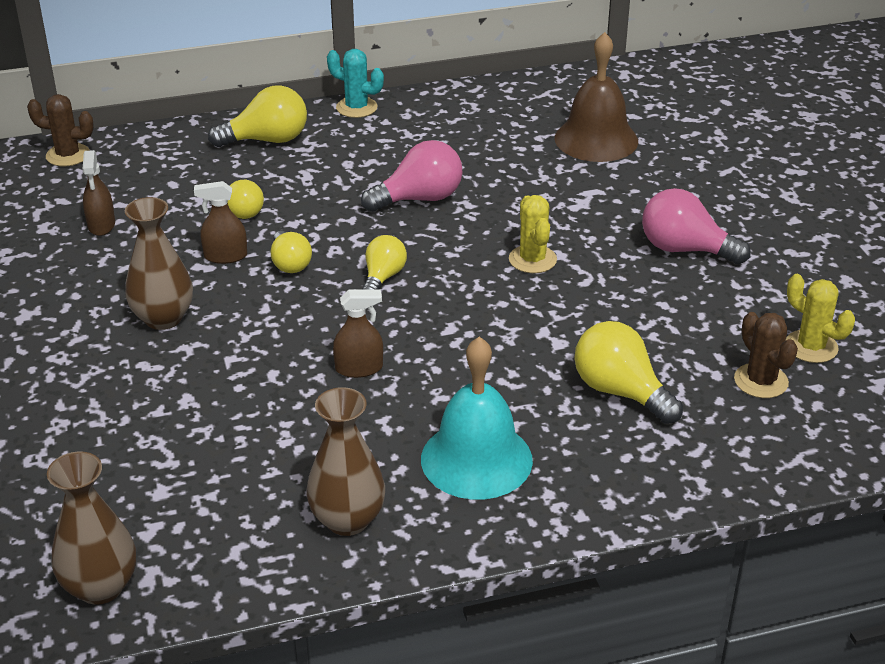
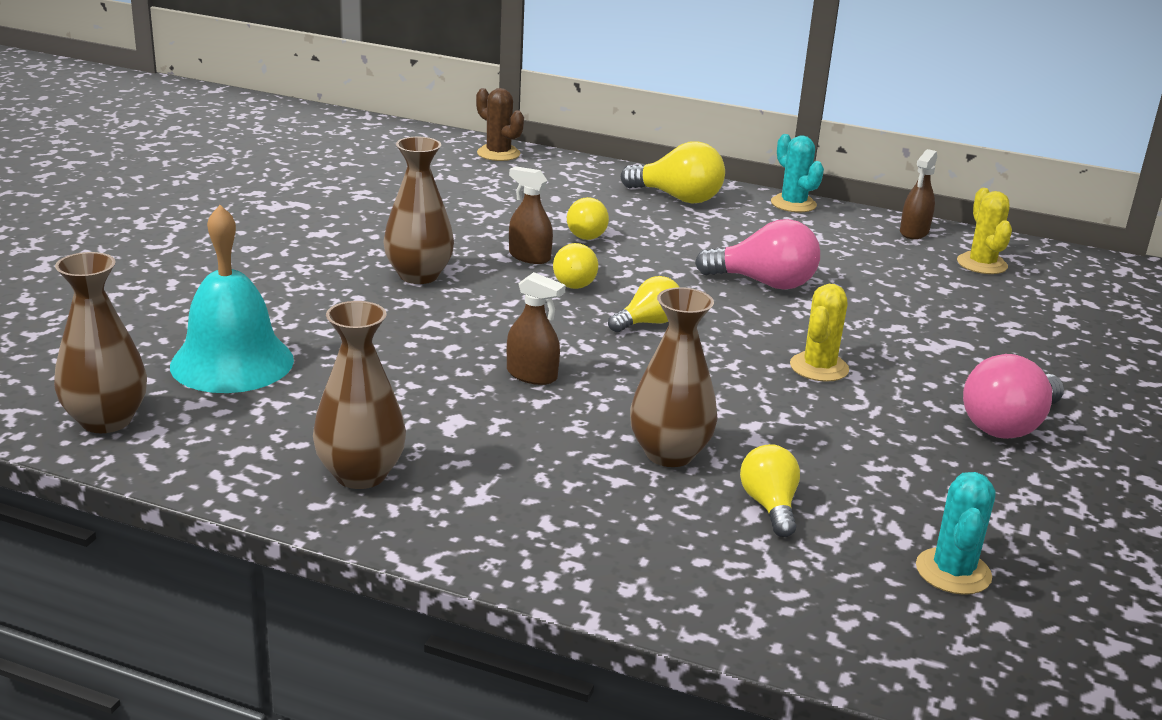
camera: 35 degrees right, 10 degrees down
brown spray bottle [83,150,115,236] -> brown spray bottle moved to [900,149,937,239]
turquoise bell [421,337,533,499] -> turquoise bell moved to [170,205,294,393]
brown bell [555,32,638,162] -> none
yellow light bulb [575,321,683,424] -> yellow light bulb [740,444,800,537], size x0.64
pink light bulb [642,188,751,264] -> pink light bulb turned 105 degrees counterclockwise [963,354,1064,439]
brown cactus [734,312,798,398] -> turquoise cactus [916,472,995,595]
yellow cactus [785,274,855,363] -> yellow cactus moved to [957,188,1012,274]
none -> brown vase [630,287,718,467]

